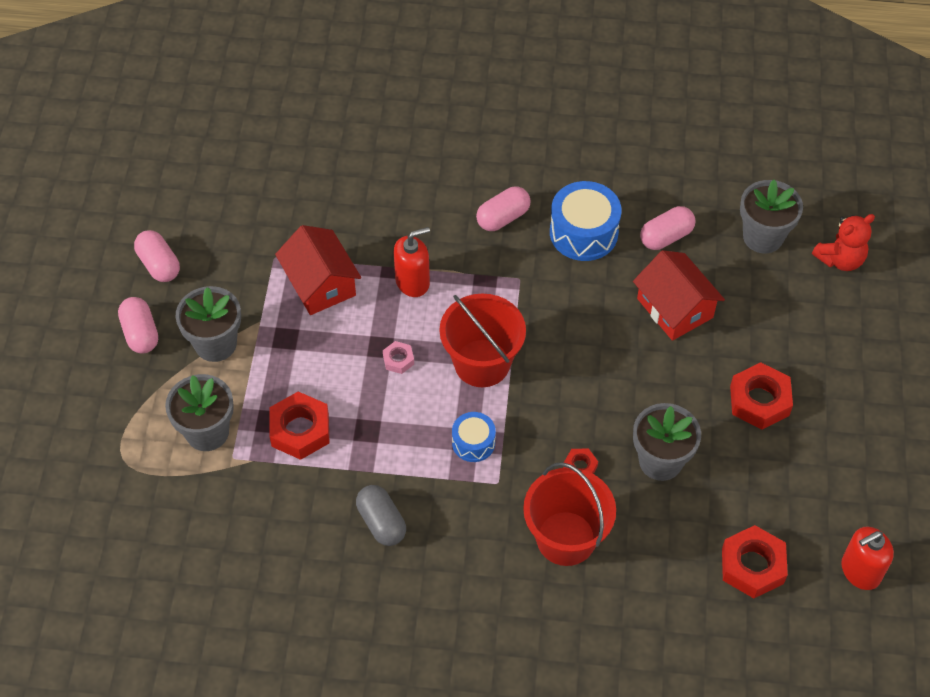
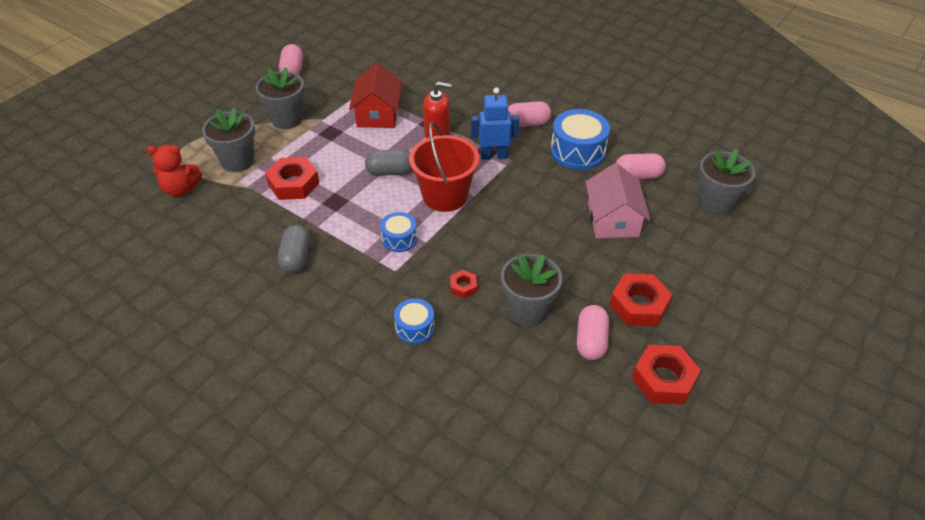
camera: 30 degrees right, 10 degrees down
pink capsule [118,297,158,354] -> pink capsule moved to [577,305,609,360]
pink nut [383,341,414,374] -> grey capsule [365,149,412,176]
red bucket [523,462,616,566] -> blue drum [394,298,435,344]
red house [633,250,725,341] -> pink house [586,163,650,238]
red nut [722,525,788,598] -> red nut moved to [632,345,701,404]
red teddy bear [812,214,875,271] -> red teddy bear moved to [147,145,202,197]
red soap dispenser [841,527,894,590] -> none
none -> blue robot [471,87,519,160]

